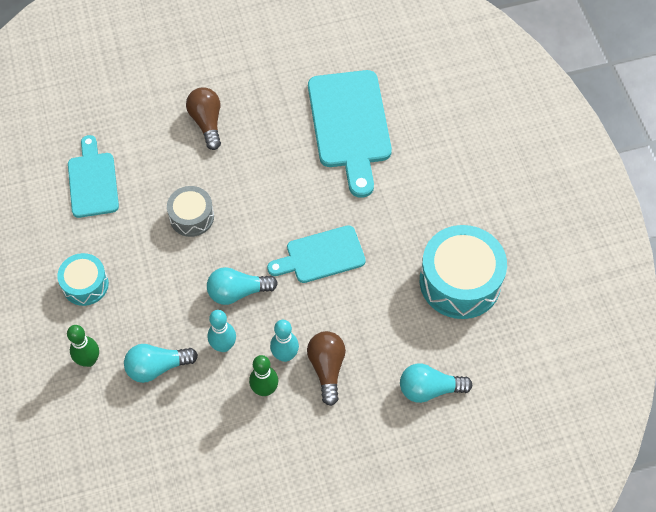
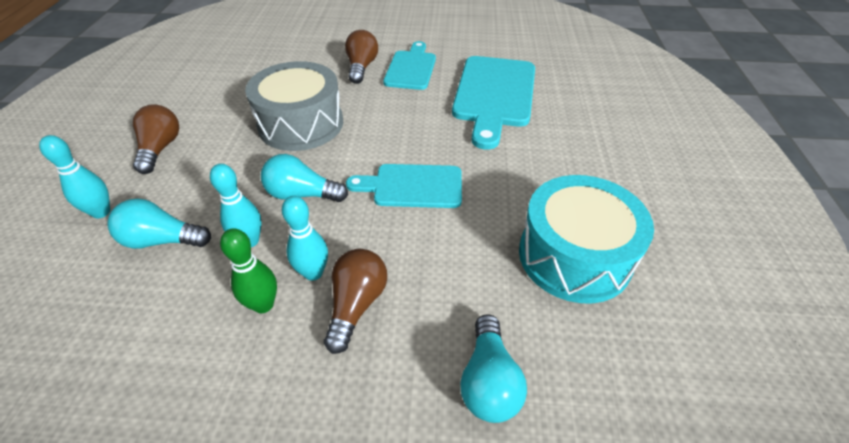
camera: 20 degrees right, 15 degrees down
turquoise drum [57,253,109,306] -> brown light bulb [133,104,179,174]
green bowling pin [67,325,99,367] -> turquoise bowling pin [39,135,110,218]
turquoise cutting board [68,135,119,218] -> turquoise cutting board moved to [383,41,436,90]
grey drum [167,186,214,237] -> grey drum [245,61,343,151], size x1.78
turquoise light bulb [400,364,472,403] -> turquoise light bulb turned 105 degrees counterclockwise [460,314,527,423]

